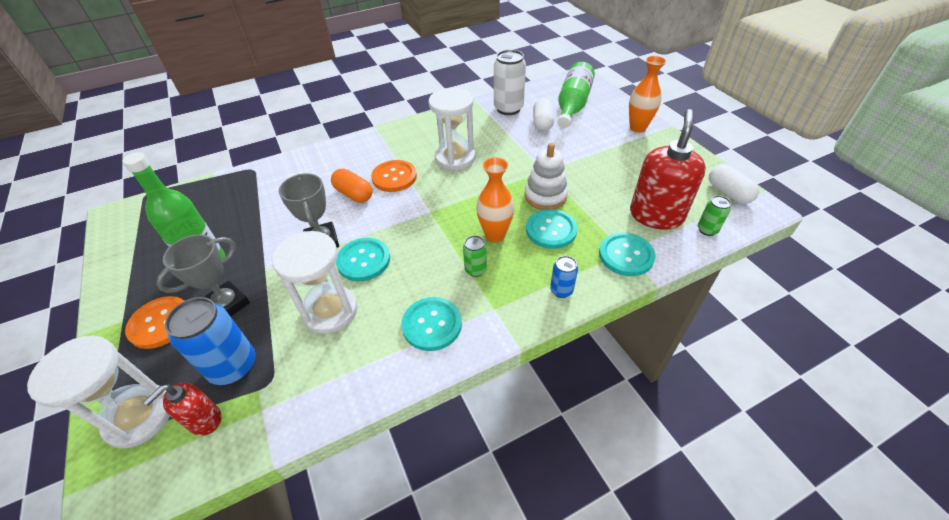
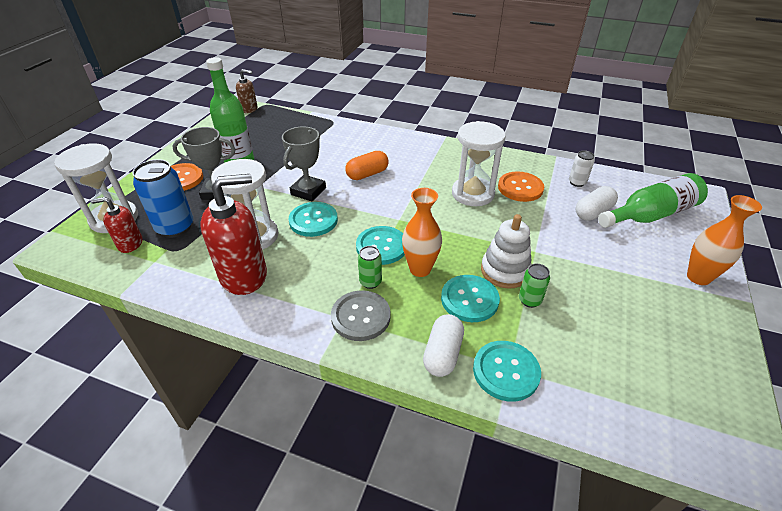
camera: 45 degrees right, 5 degrees down
orange capsule [331,168,372,203] -> orange capsule turned 60 degrees clockwise [345,151,389,180]
orange button [371,160,417,192] -> orange button moved to [498,172,544,202]
turquoise button [401,297,462,351] -> turquoise button moved to [356,226,405,265]
white can [494,49,526,115] -> white can [569,150,595,187], size x0.52
blue can [550,256,578,298] -> none
red soap dispenser [630,109,706,230] -> red soap dispenser moved to [200,174,267,295]
green can [698,195,731,236] -> green can moved to [519,264,550,308]
white capsule [709,164,759,204] -> white capsule moved to [423,314,464,377]
none -> brown soap dispenser [236,69,257,113]
none -> grey button [331,290,391,341]

